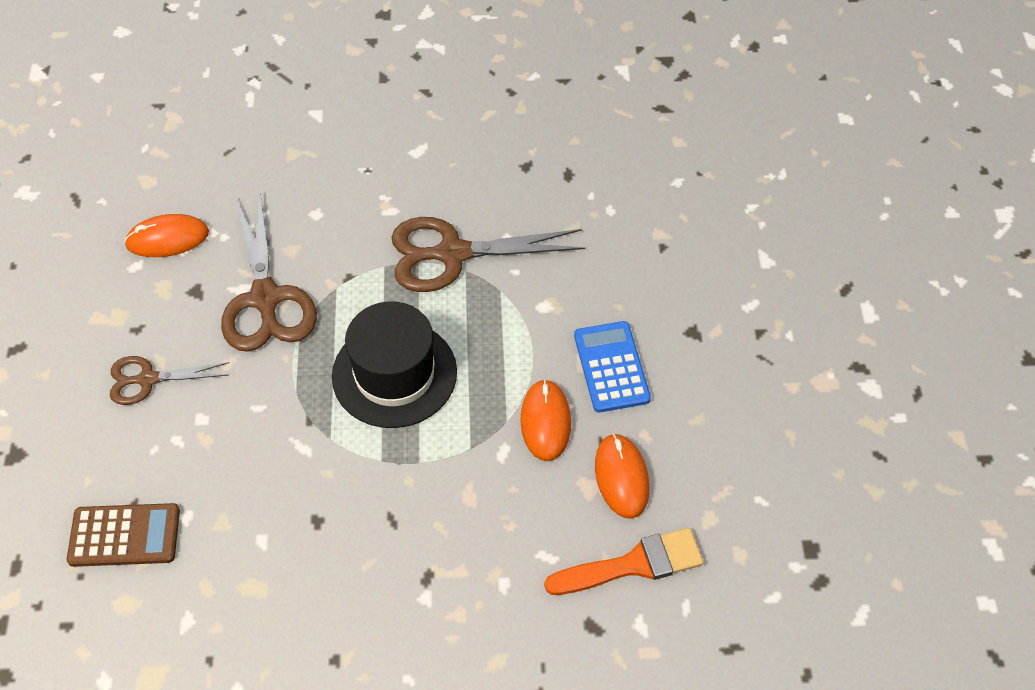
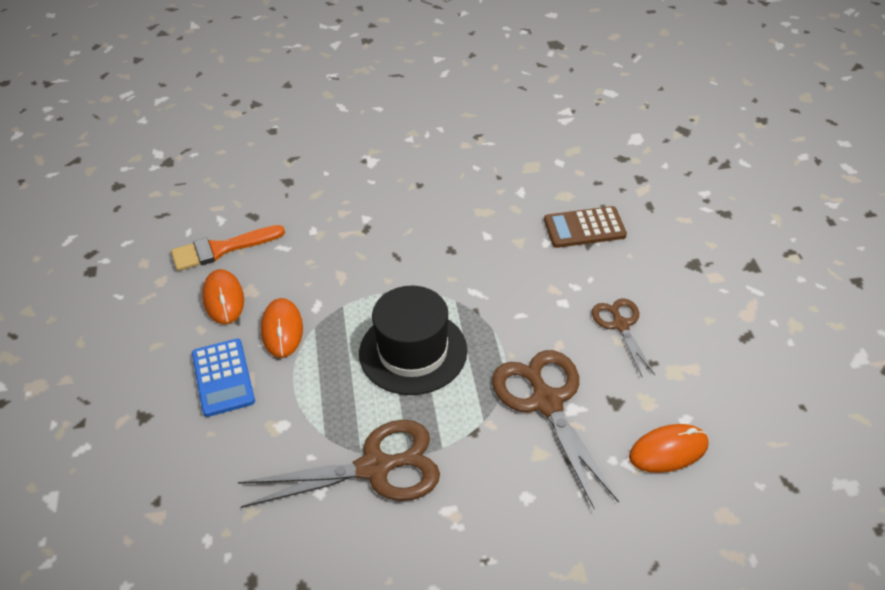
camera: 175 degrees right, 10 degrees down
brown scissors [110,356,229,405] -> brown scissors turned 90 degrees counterclockwise [592,298,655,377]

